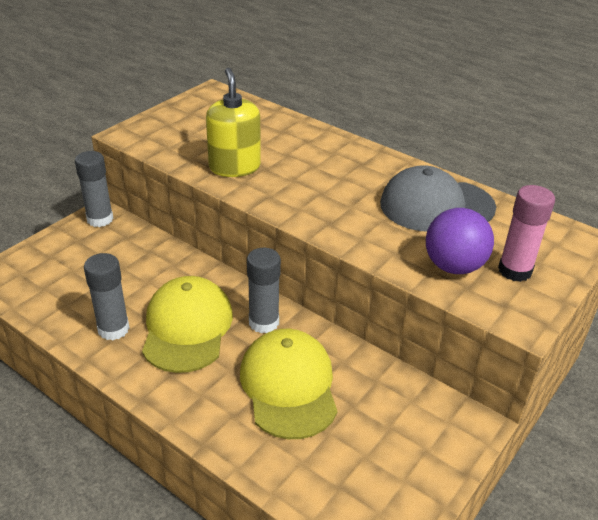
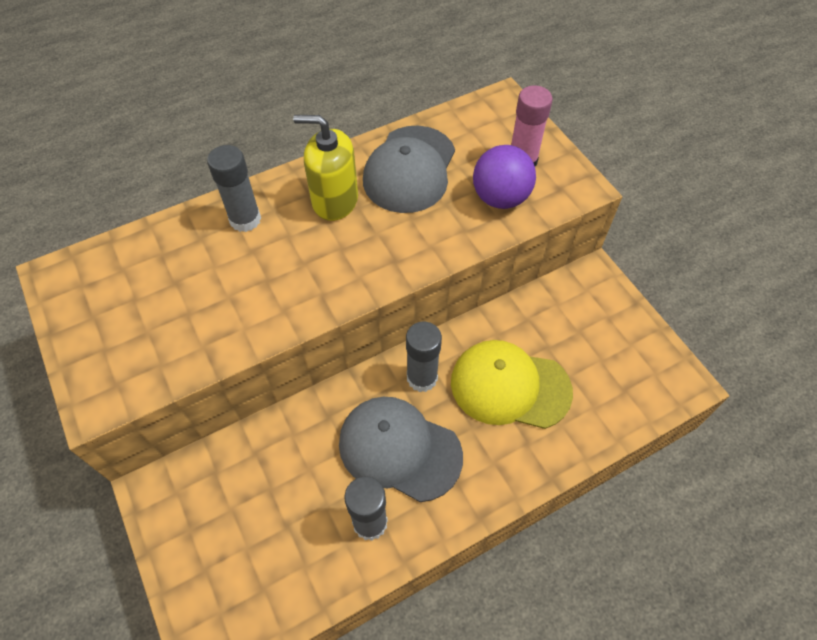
camera: 65 degrees left, 20 degrees up
grey glue stick [75,151,114,227] -> grey glue stick moved to [207,145,261,232]
yellow cap [142,276,233,373] -> grey cap [339,397,463,502]
yellow soap dispenser [206,68,261,177] -> yellow soap dispenser moved to [293,115,358,221]

